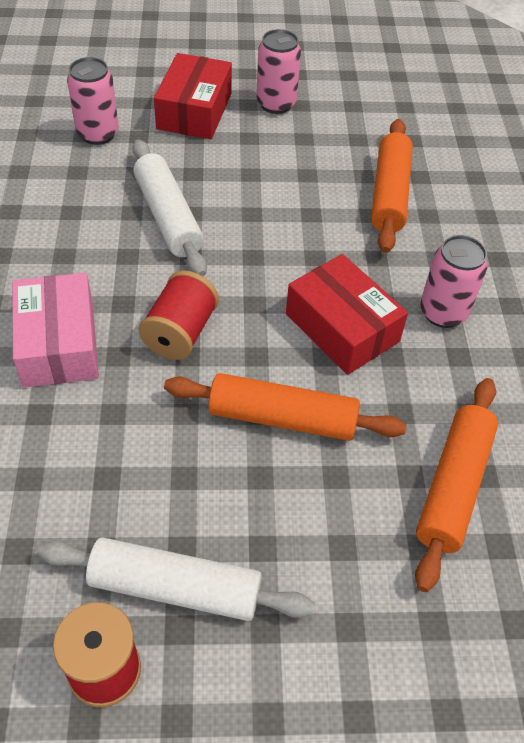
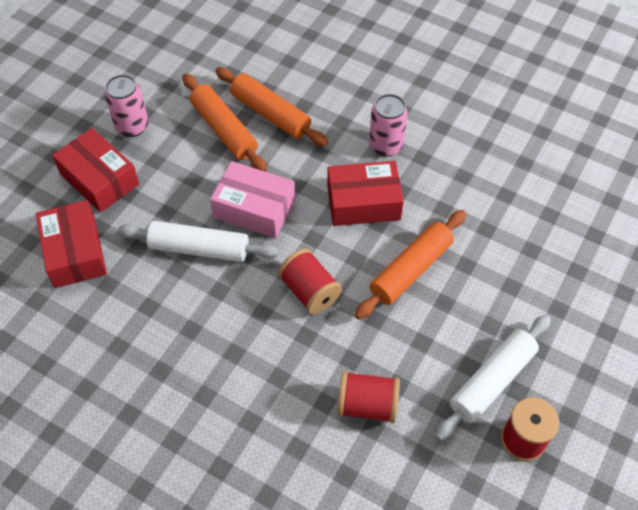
camera: 55 degrees left, 5 degrees up
pink box [12,273,99,388] -> pink box moved to [210,161,295,238]
pink can [67,57,119,145] -> red box [36,200,107,288]
orange rolling pin [415,378,498,592] -> orange rolling pin moved to [182,74,267,172]
none -> red spool [337,371,400,423]

